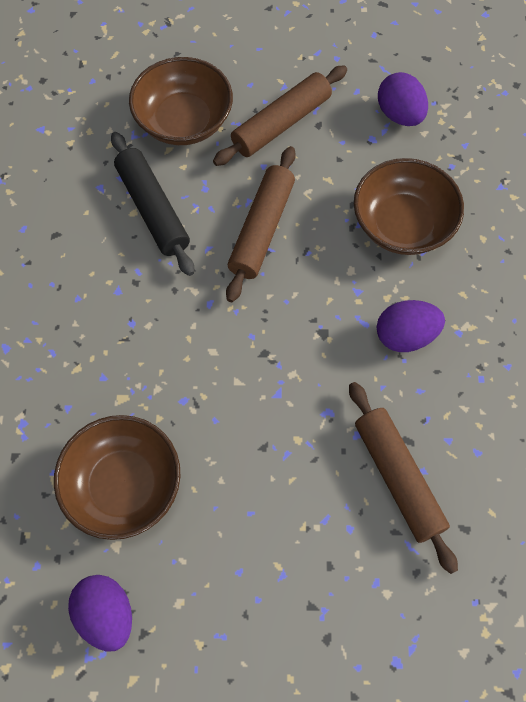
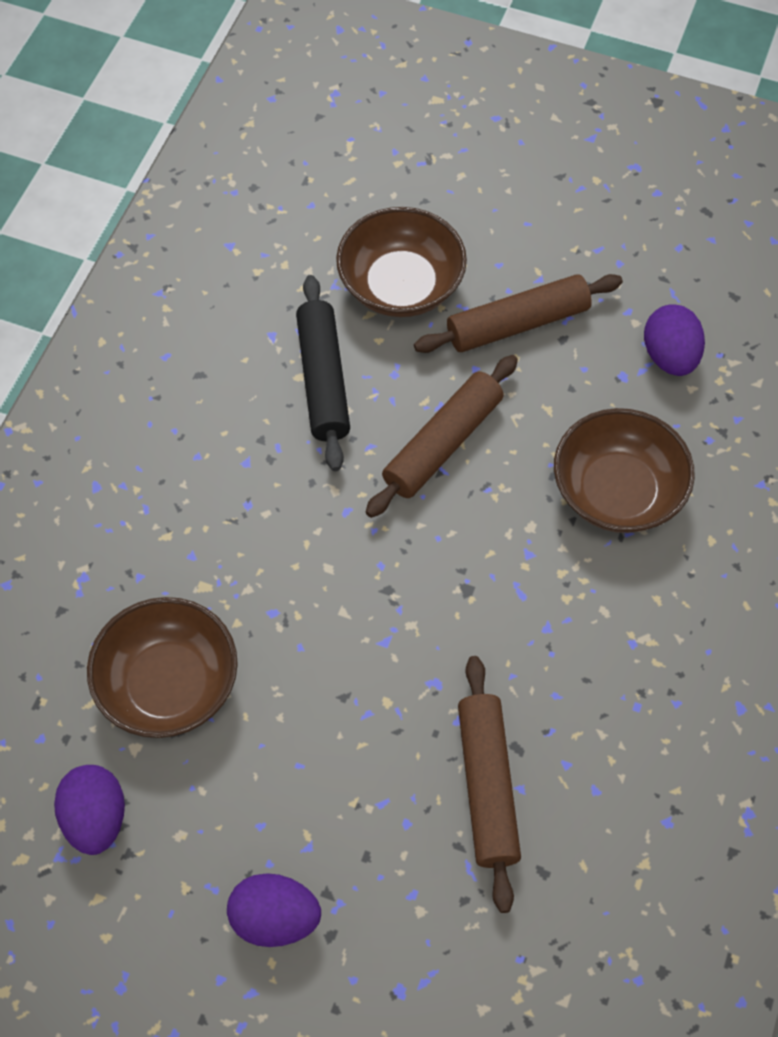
camera: 20 degrees right, 5 degrees down
purple egg [377,300,445,352] -> purple egg moved to [227,873,321,947]

